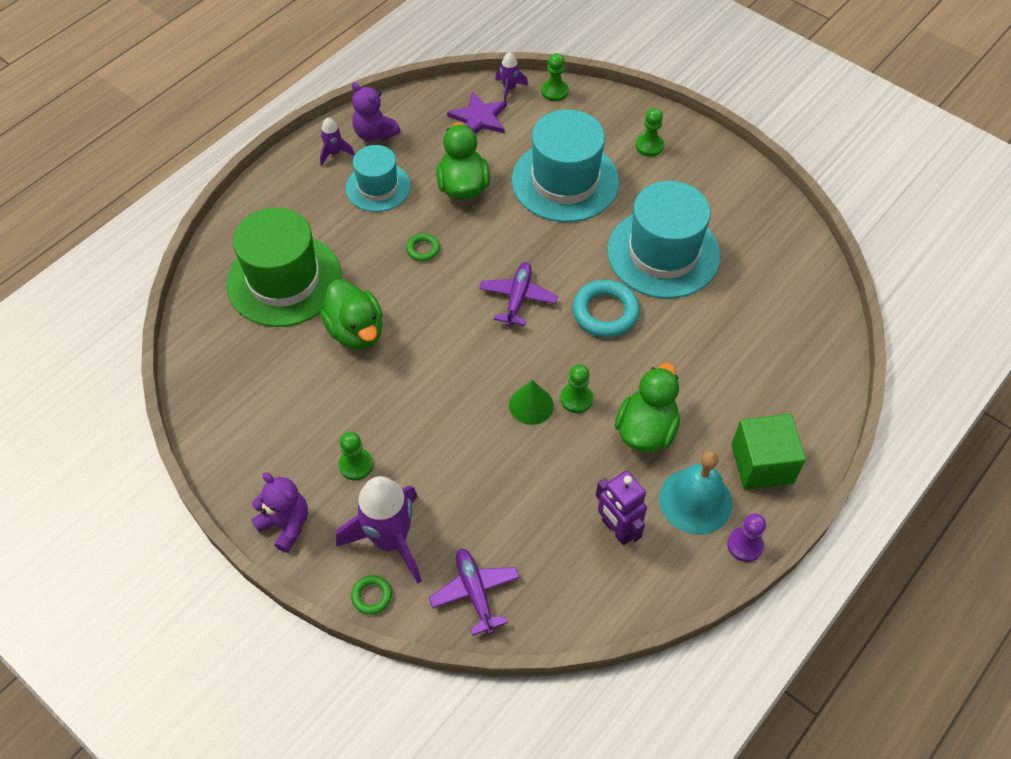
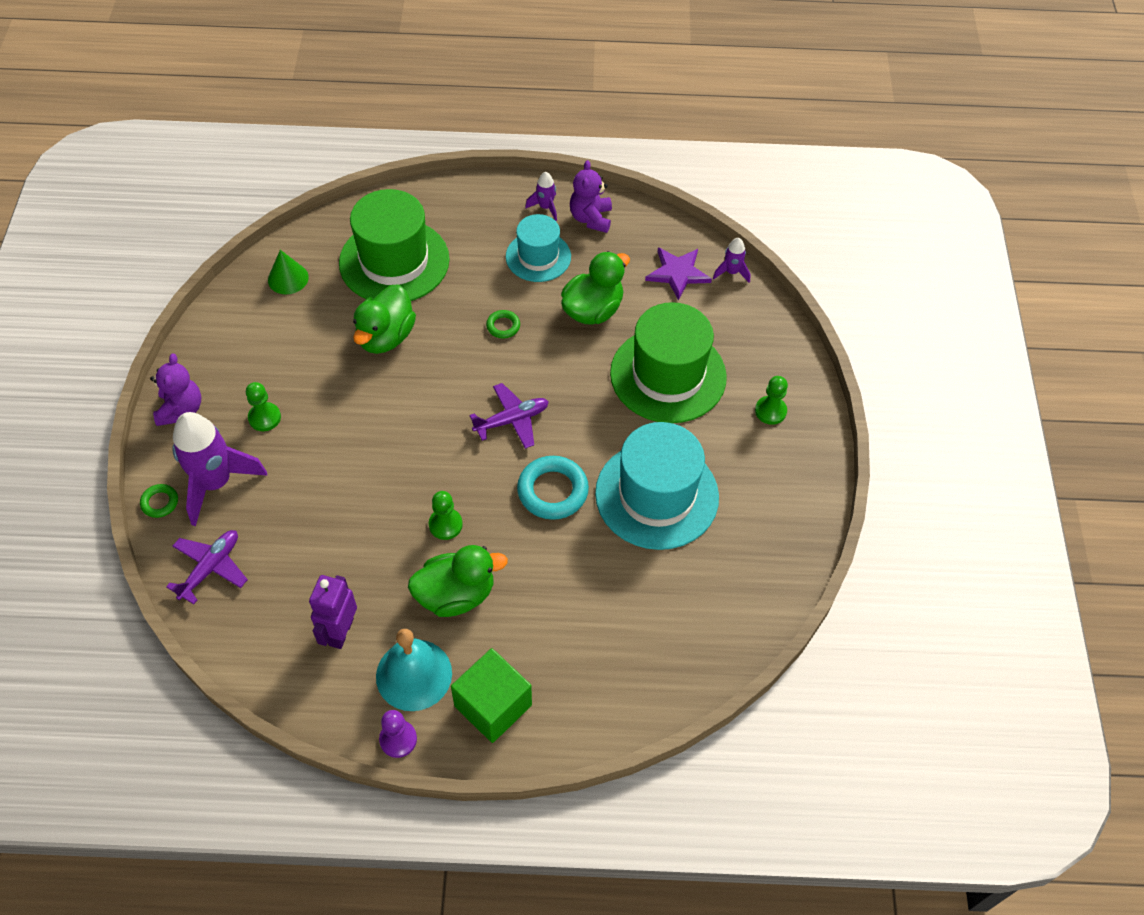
camera: 50 degrees right, 0 degrees up
green cone [509,380,554,425] -> green cone moved to [268,250,309,294]
turquoise hat [512,109,619,222] -> green hat [610,302,727,423]
green pawn [541,53,569,101] -> none

